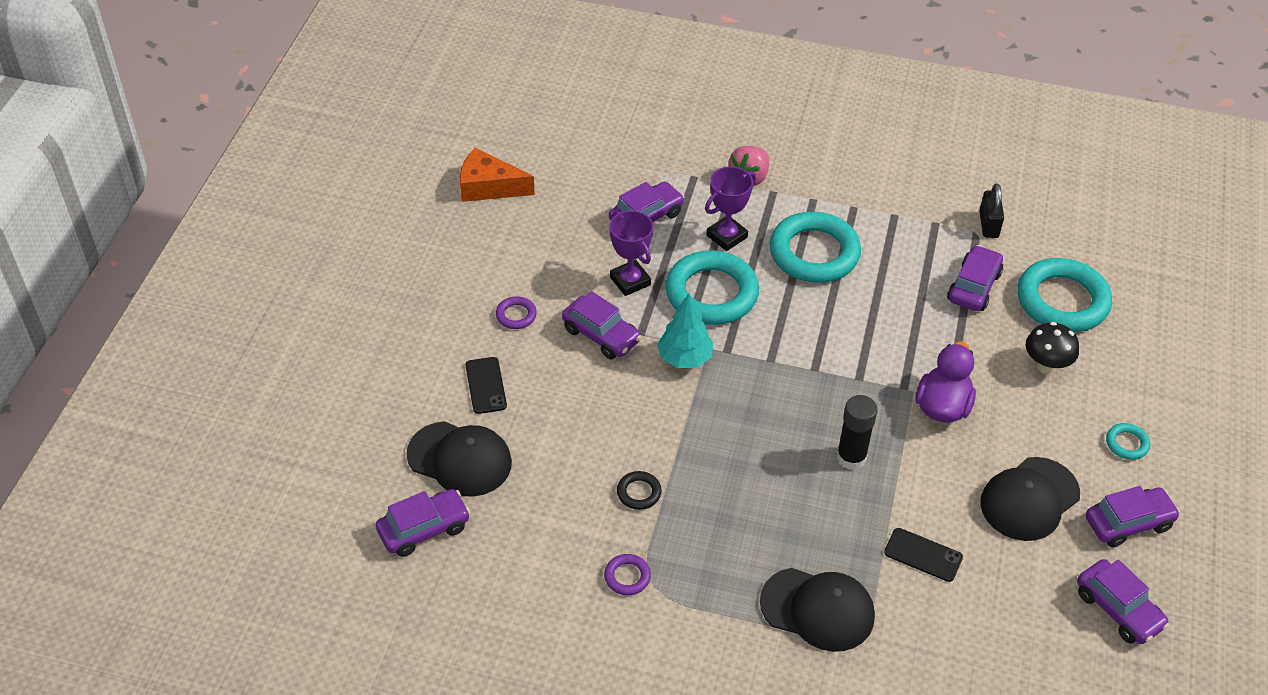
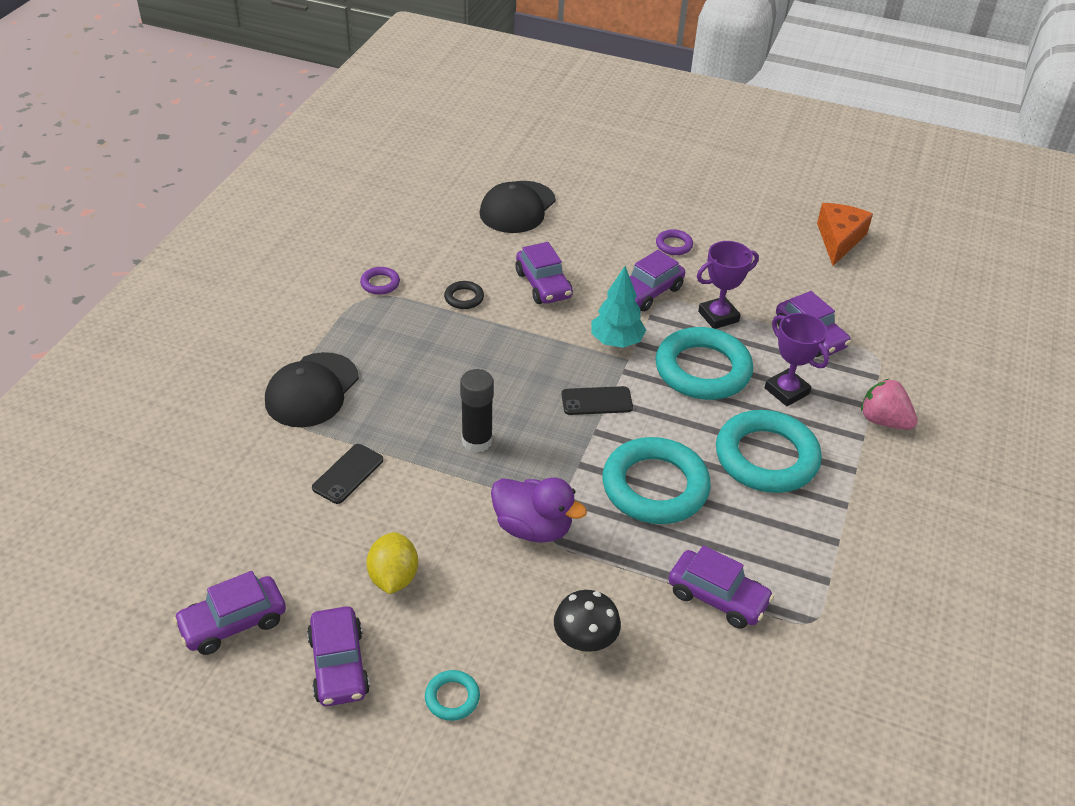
camera: 95 degrees right, 5 degrees down
purple car [376,489,470,557] -> purple car moved to [515,242,573,304]
black phone [466,357,507,414] -> black phone moved to [562,386,633,415]
black padlock [979,183,1004,238] -> none
black cap [980,457,1080,541] -> yellow lemon [366,532,418,594]
turquoise ring [1018,258,1112,332] -> turquoise ring moved to [602,437,711,524]

